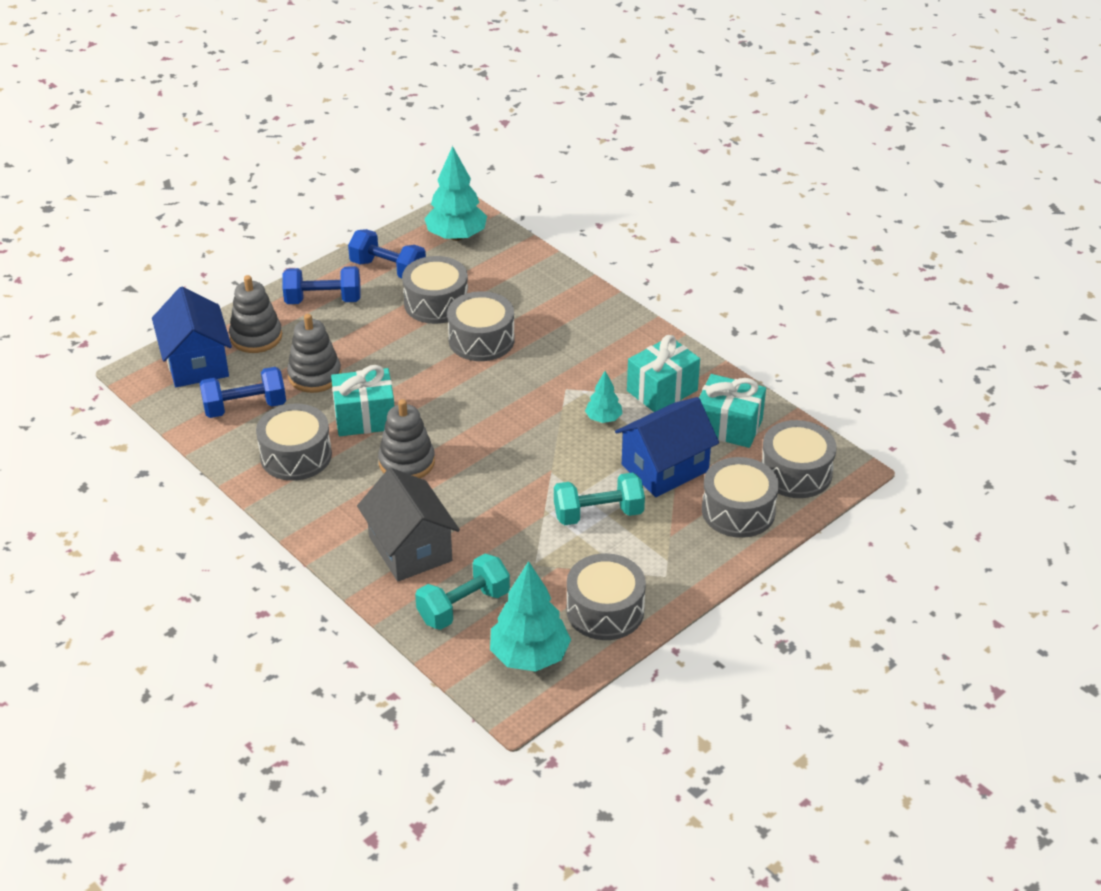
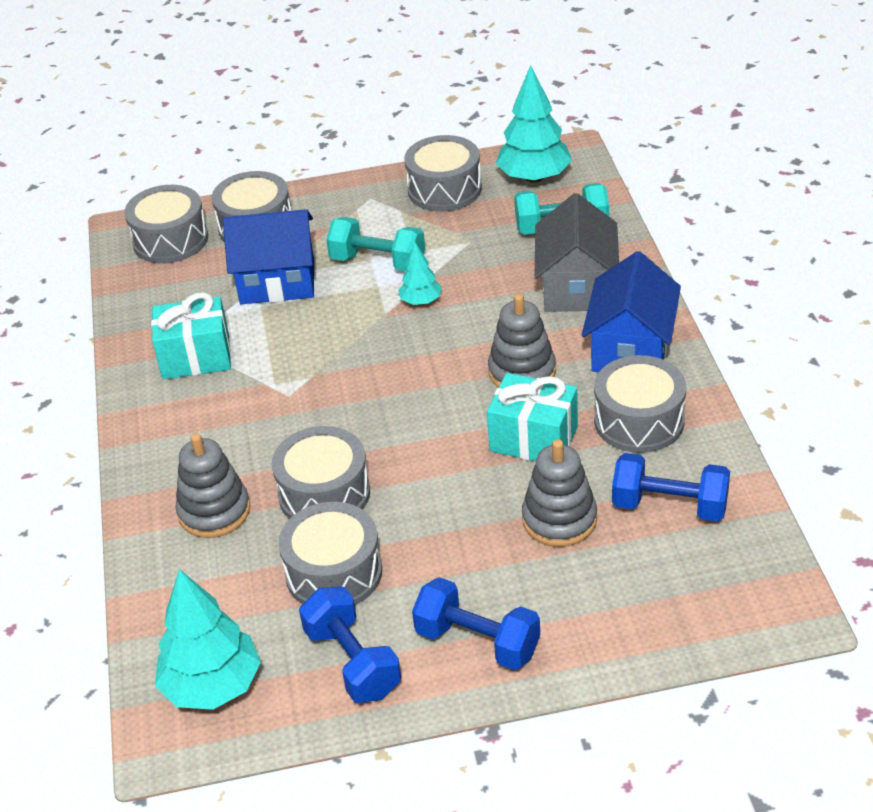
camera: 145 degrees left, 0 degrees up
blue house [152,287,232,387] -> blue house moved to [582,251,681,372]
grey stacking toy [229,275,282,353] -> grey stacking toy moved to [175,433,250,538]
turquoise tree [585,371,623,423] -> turquoise tree moved to [398,243,442,305]
turquoise gift [699,374,766,448] -> none

